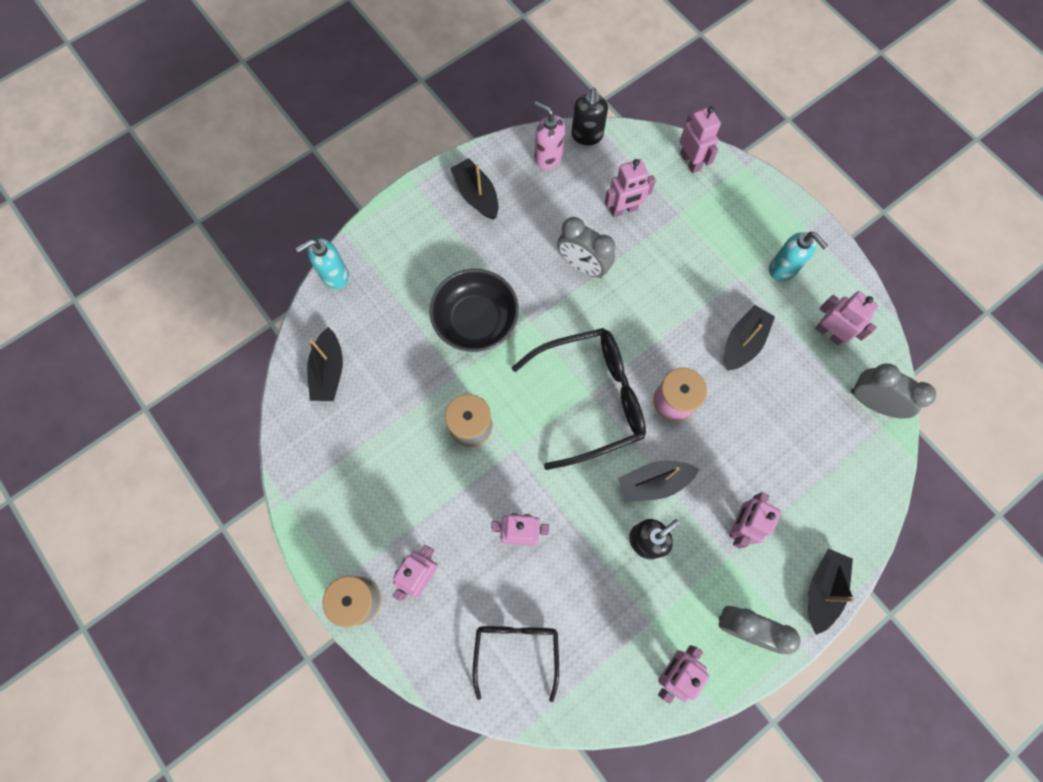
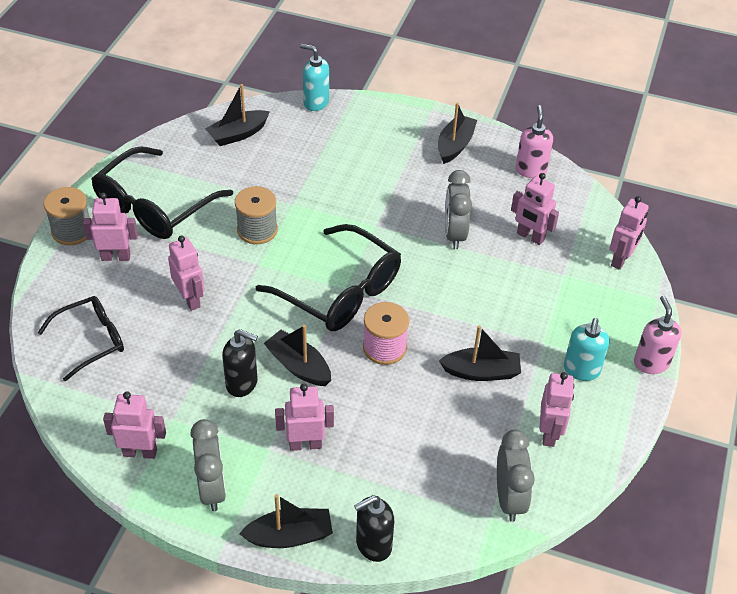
camera: 55 degrees right, 25 degrees down
black bowl [430,269,519,352] -> none
black soap dispenser [571,88,608,145] -> black soap dispenser moved to [354,495,394,562]
none -> black glasses [92,146,233,239]
none -> pink soap dispenser [634,296,682,374]

